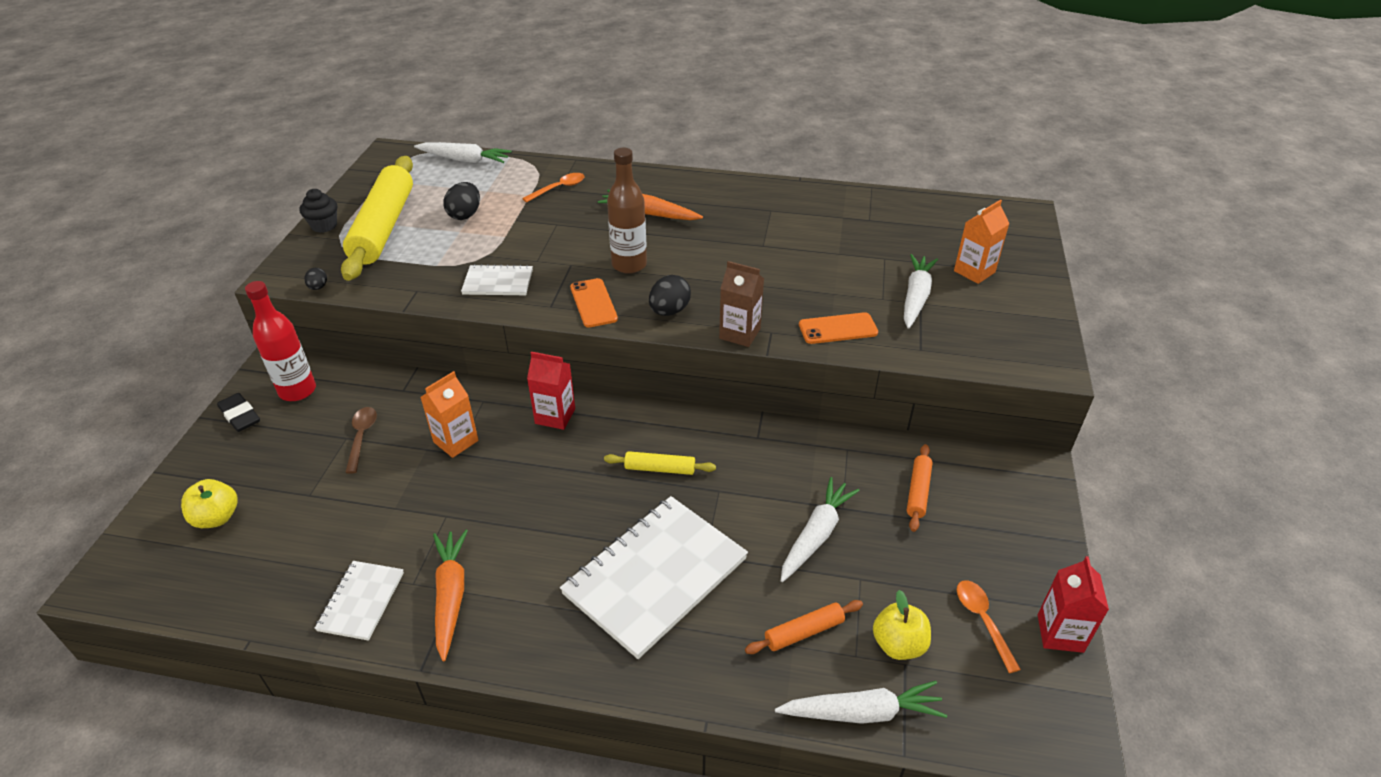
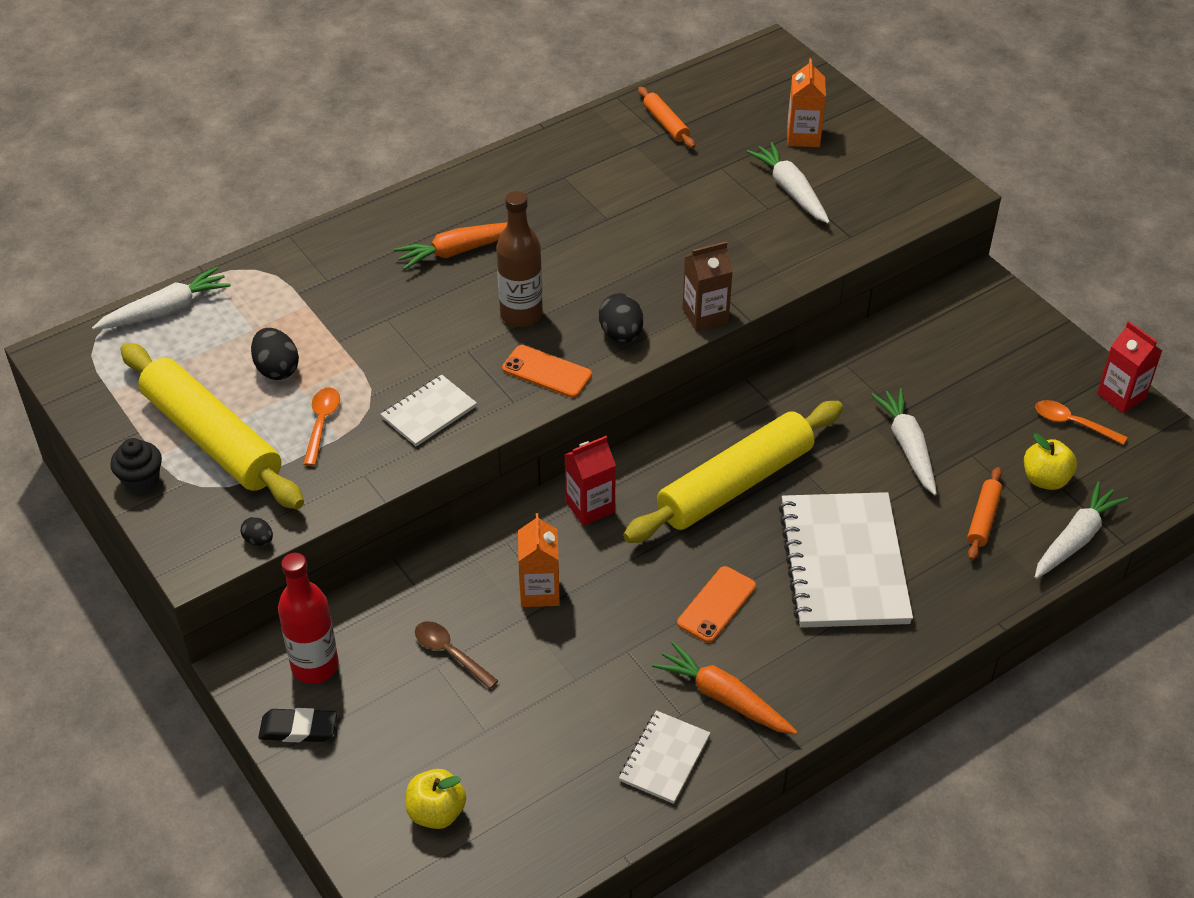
camera: 45 degrees left, 5 degrees up
white notebook [314,561,404,641] -> white notebook turned 60 degrees clockwise [619,710,710,804]
orange spoon [522,173,585,202] -> orange spoon moved to [303,387,340,466]
yellow rolling pin [604,451,716,475] -> yellow rolling pin [623,401,843,543], size x2.30
orange phone [799,312,878,344] -> orange phone moved to [677,566,756,643]
orange rolling pin [907,444,933,532] -> orange rolling pin moved to [638,87,695,149]

